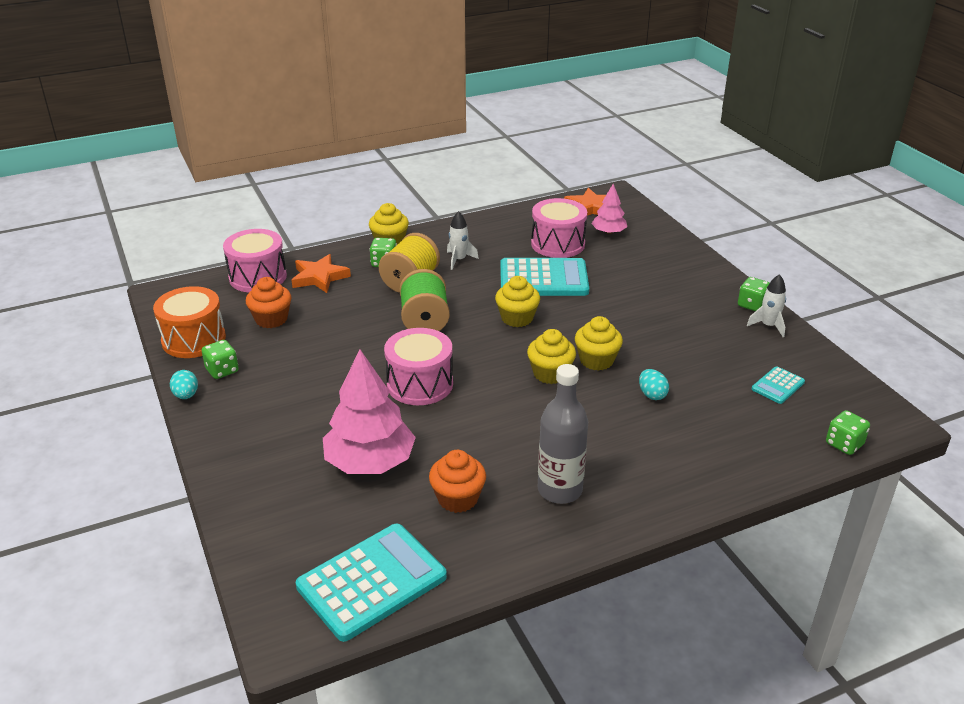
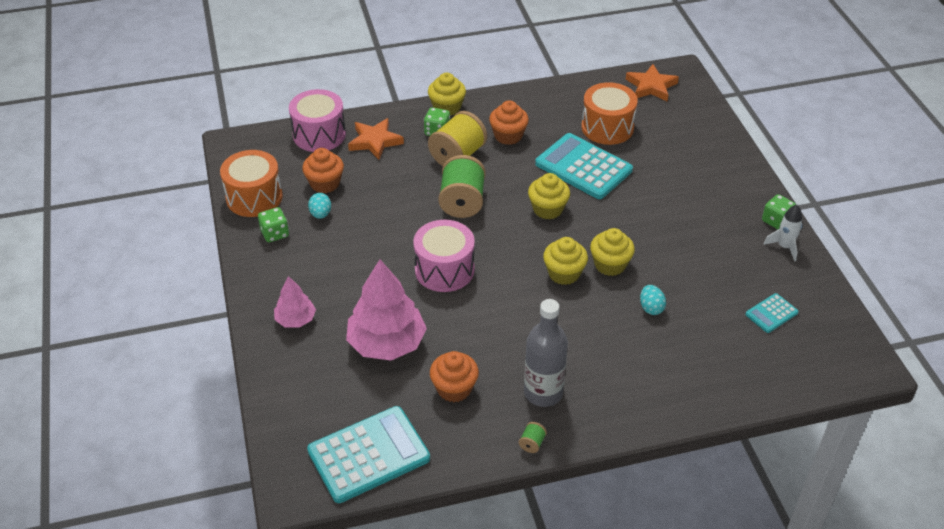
camera: 10 degrees right, 10 degrees up
turquoise egg [170,370,198,399] -> turquoise egg moved to [308,193,331,219]
white rocket [447,211,479,270] -> orange cupcake [489,100,529,145]
turquoise calculator [500,258,589,296] -> turquoise calculator turned 150 degrees counterclockwise [535,133,633,199]
pink drum [531,198,587,258] -> orange drum [581,82,638,145]
pink tree [592,184,627,234] -> pink tree moved to [274,276,316,328]
green dice [826,410,870,455] -> none
none -> green spool [519,422,547,453]

